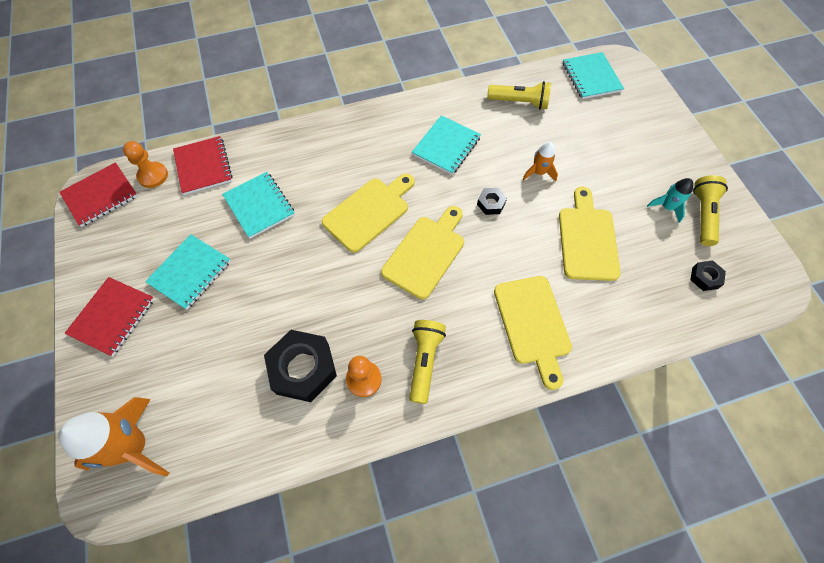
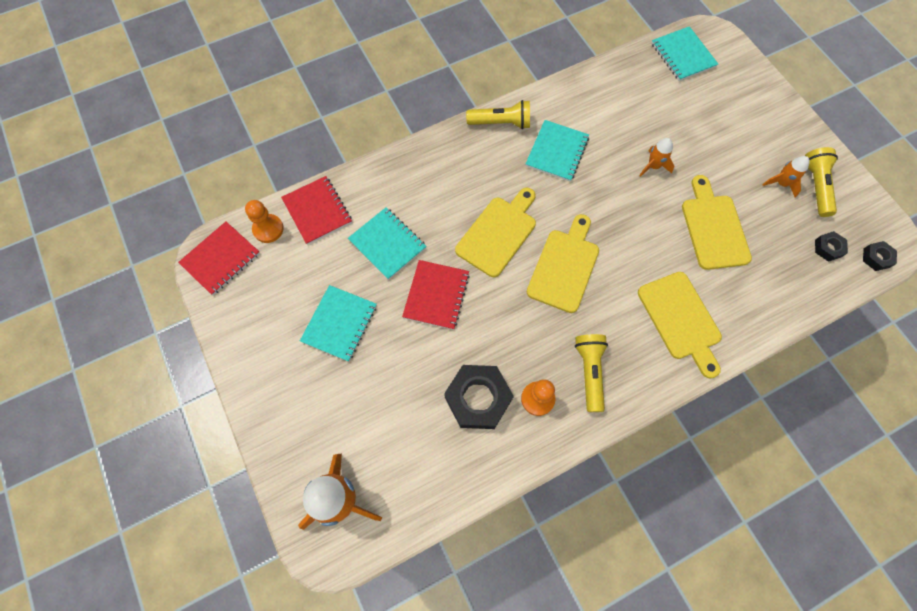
camera: 10 degrees left, 5 degrees up
red notebook [65,277,154,356] -> red notebook moved to [402,260,470,330]
black nut [477,188,507,215] -> black nut moved to [863,241,897,271]
yellow flashlight [487,81,551,110] -> yellow flashlight moved to [466,100,530,129]
turquoise rocket [647,178,694,223] -> orange rocket [763,156,810,198]

